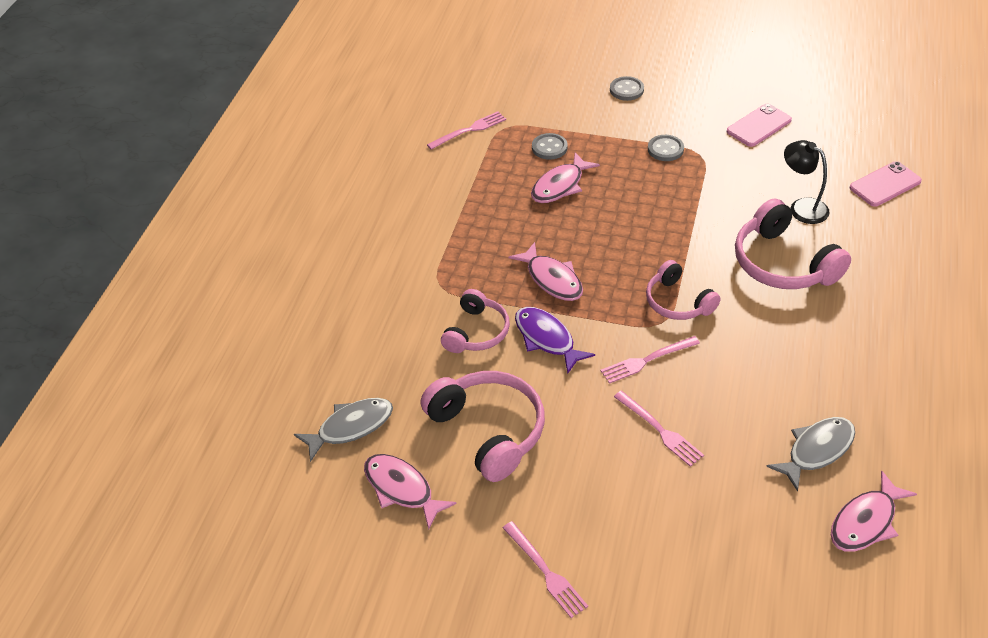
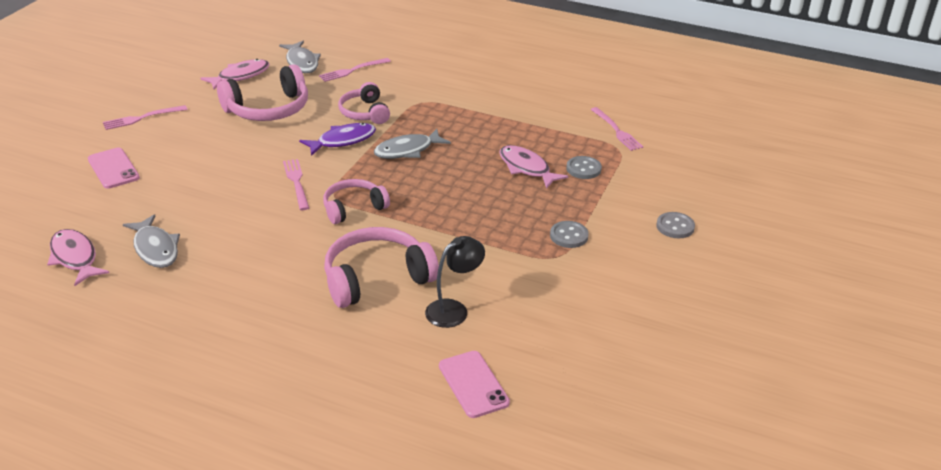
camera: 95 degrees right, 10 degrees down
pink headphones [441,289,510,353] -> pink headphones turned 45 degrees clockwise [338,82,390,124]
pink fish [509,242,583,301] -> grey fish [374,129,451,159]
pink fork [614,391,704,467] -> pink fork moved to [319,58,391,82]
pink phone [727,103,792,147] -> pink phone moved to [88,148,140,189]

